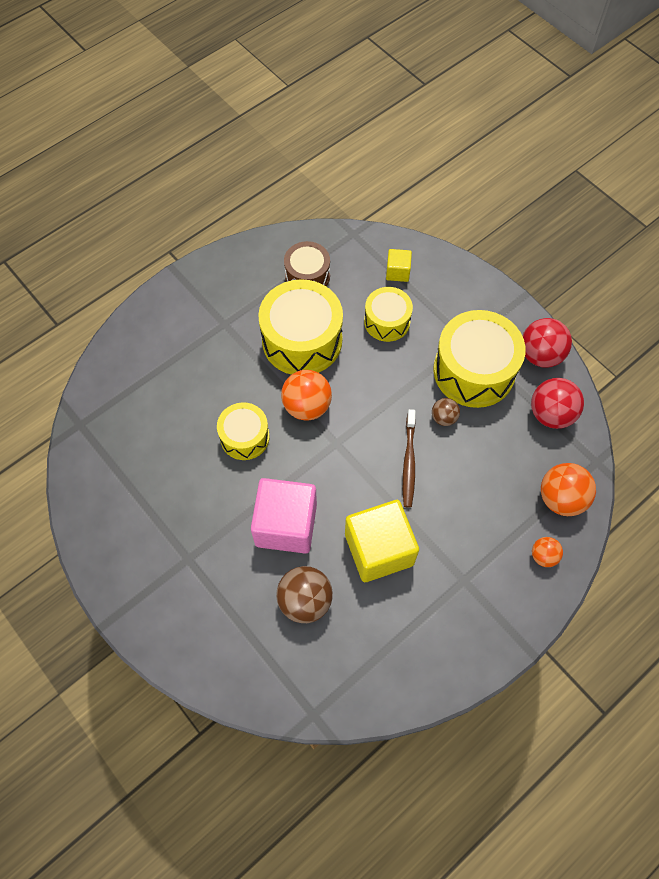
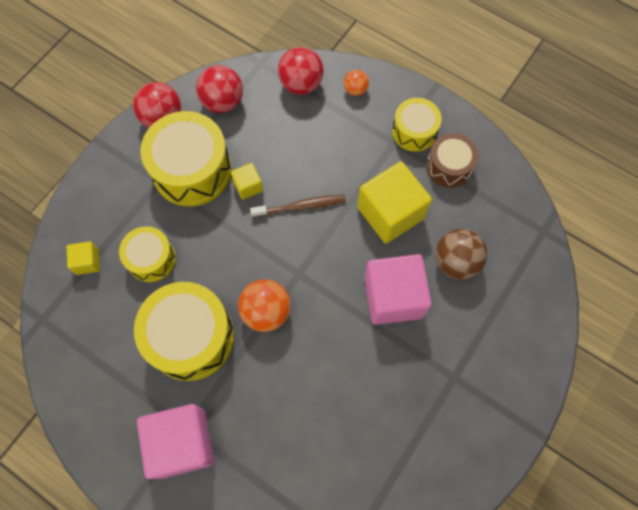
camera: 105 degrees left, 5 degrees up
yellow drum [217,403,270,460] -> yellow drum moved to [392,98,442,152]
brown drum [284,241,330,286] -> brown drum moved to [426,133,478,188]
brown ball [432,398,460,426] -> yellow cube [231,163,263,200]
orange ball [541,463,596,516] -> red ball [278,47,324,95]
none -> pink cube [137,404,214,479]

